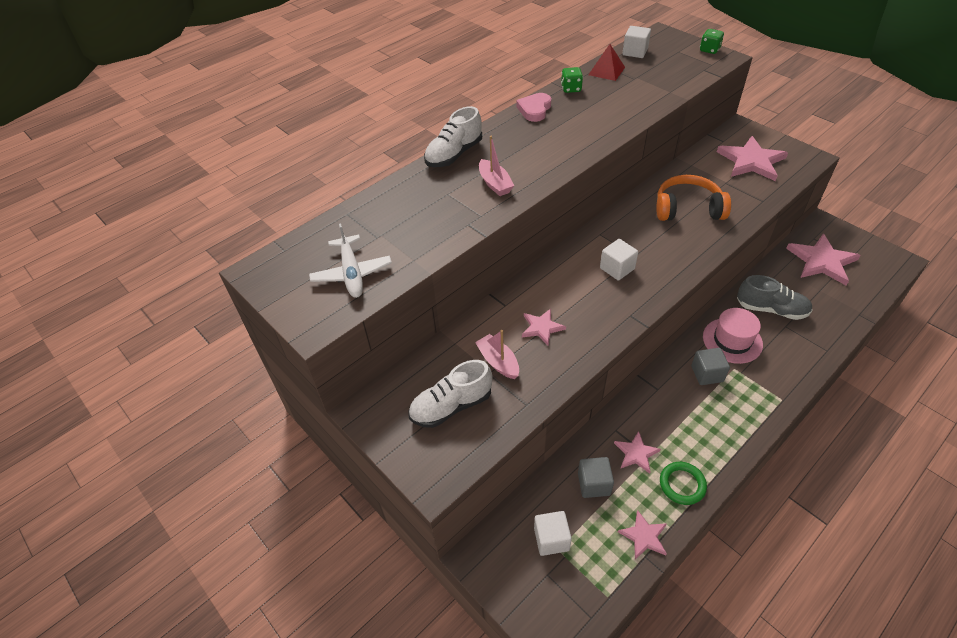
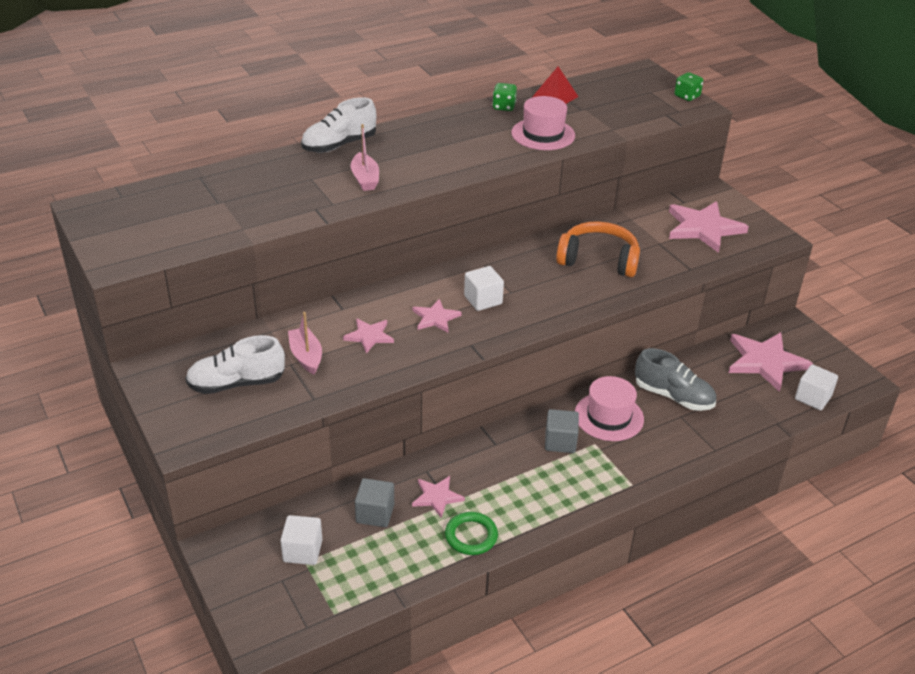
camera: 10 degrees right, 10 degrees down
white plane [309,223,392,298] -> none
pink heart [516,93,551,122] -> none
pink star [618,510,667,559] -> pink star moved to [412,299,462,333]
white cube [623,26,651,58] -> white cube moved to [795,364,838,410]
none -> pink hat [511,96,575,150]

